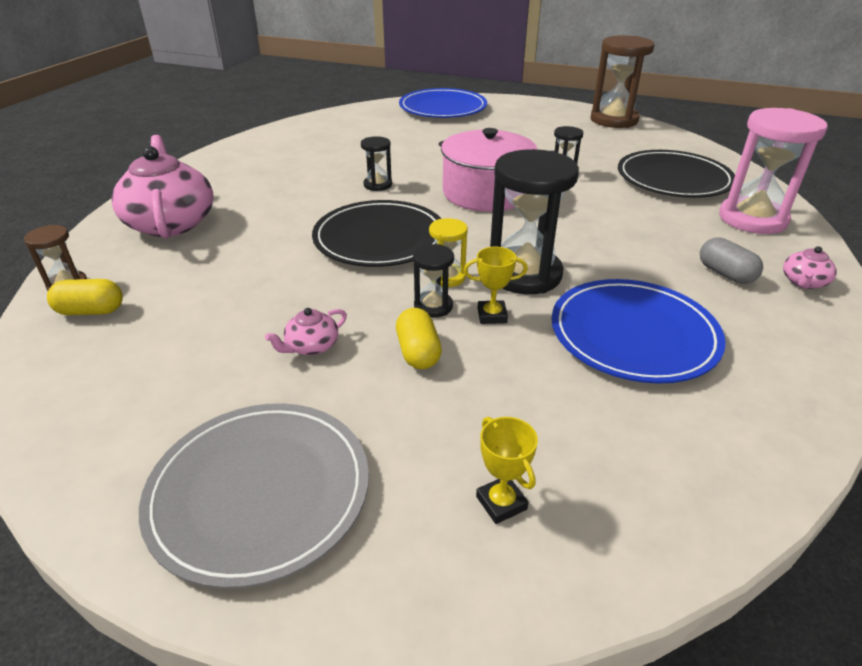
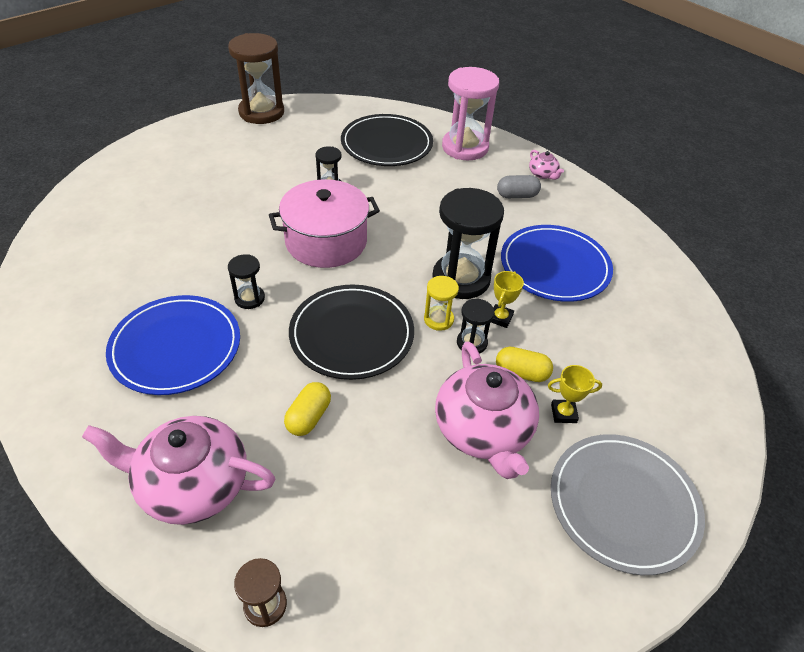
camera: 65 degrees left, 10 degrees up
yellow capsule [47,279,123,315] -> yellow capsule moved to [284,382,331,436]
pink teapot [265,308,347,355] -> pink teapot [435,342,539,479], size x2.30
blue plate [399,88,487,118] -> blue plate moved to [106,295,240,395]
yellow trophy [476,417,538,524] -> yellow trophy moved to [548,365,602,423]

